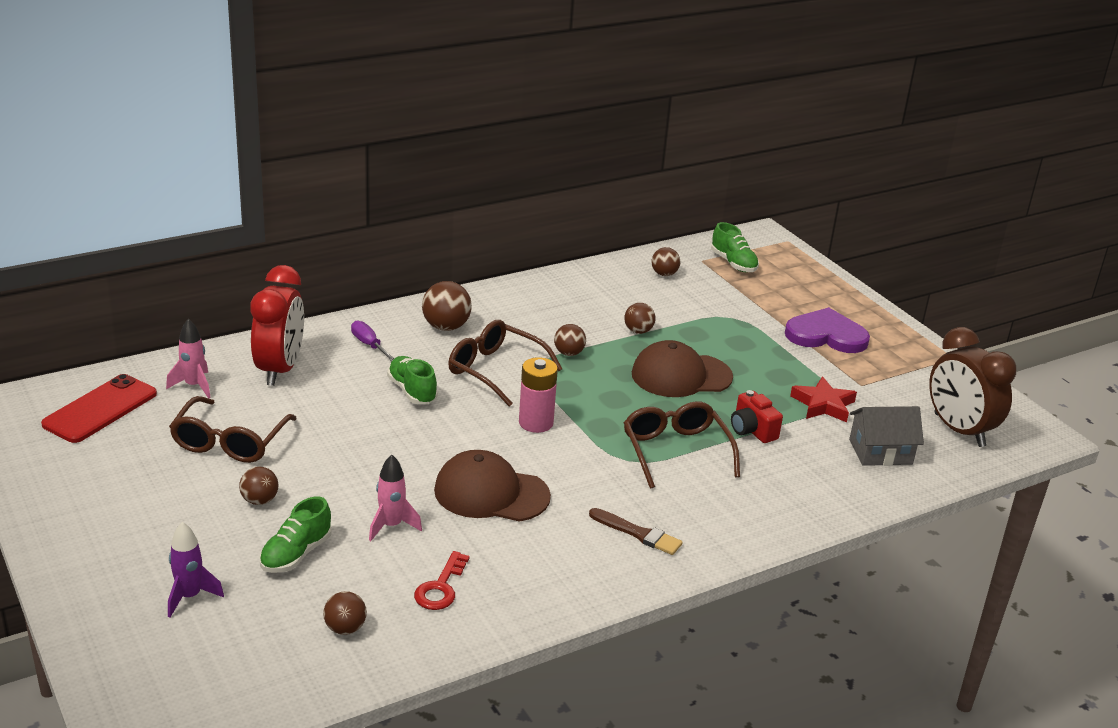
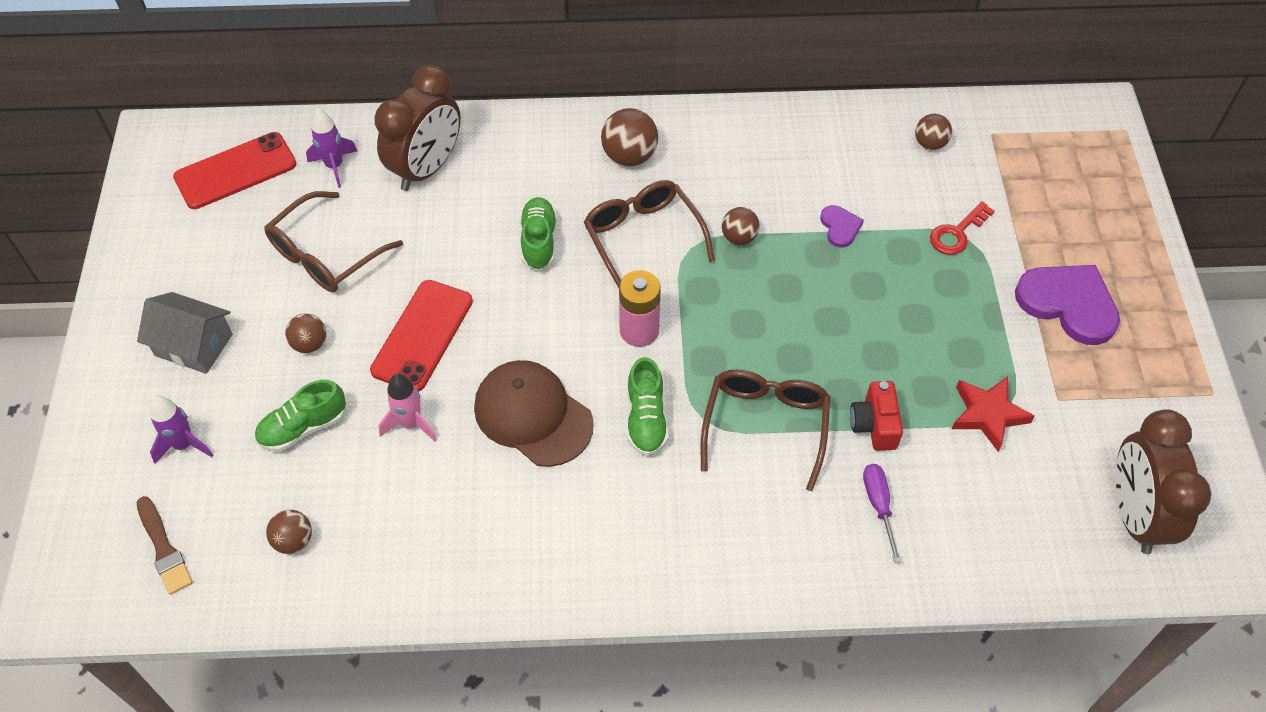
camera: 30 degrees right, 25 degrees up
pink rocket [166,319,211,399] -> purple rocket [306,108,357,188]
red clock [250,265,304,386] -> brown clock [374,65,461,191]
purple screwdriver [351,320,395,361] -> purple screwdriver moved to [863,464,901,563]
red key [414,551,470,610] -> red key moved to [930,201,994,255]
brown brush [589,508,683,555] -> brown brush moved to [137,496,192,595]
brown ball [624,303,655,334] -> purple heart [820,205,864,248]
brown cap [632,340,733,397] -> none
green shoe [711,222,759,272] -> green shoe moved to [627,357,668,456]
grey house [849,406,924,466] -> grey house moved to [137,292,233,374]
none -> red phone [370,280,473,391]

